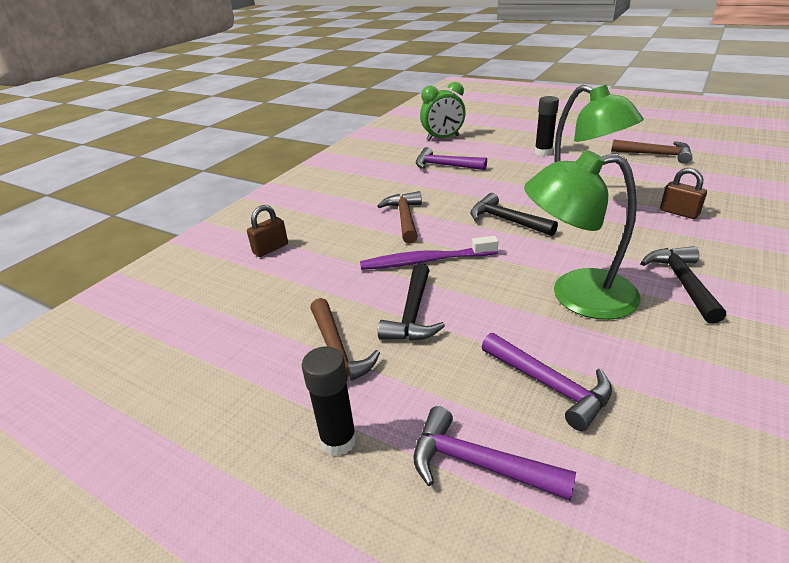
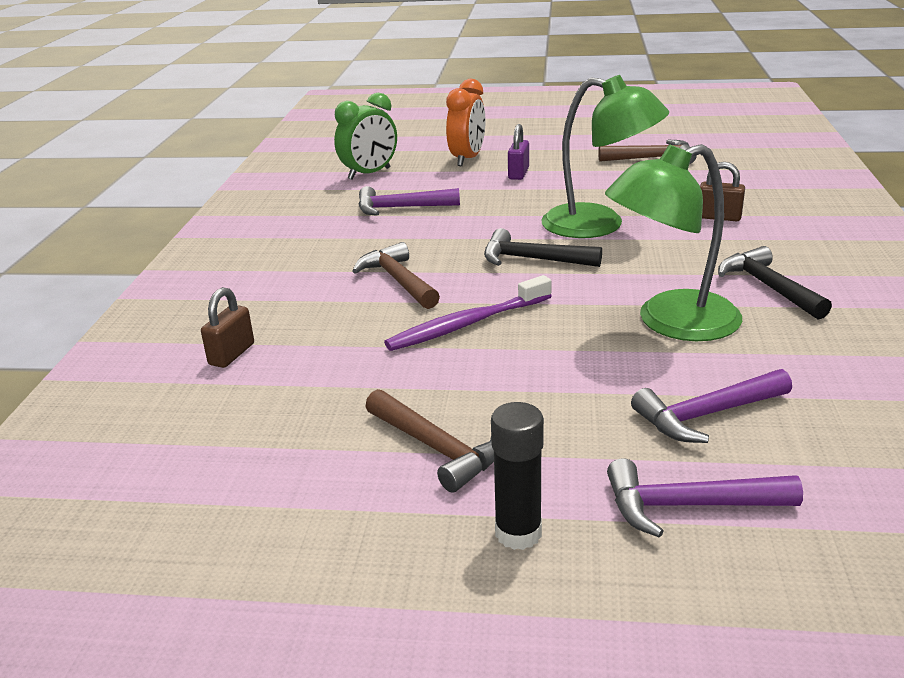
camera: 25 degrees left, 5 degrees down
black hammer [378,263,445,341] -> none
purple hammer [482,333,612,431] -> purple hammer turned 135 degrees clockwise [631,369,792,443]
black glue stick [535,96,559,156] -> purple padlock [508,124,529,180]
none -> orange clock [446,79,485,166]

